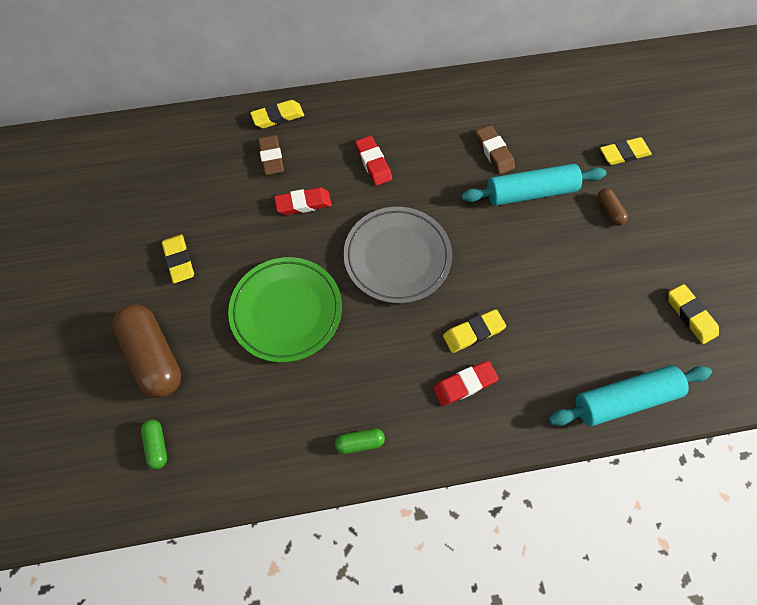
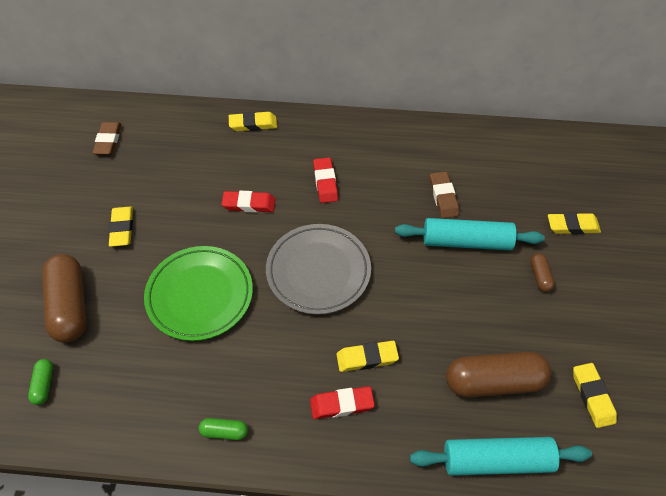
camera: 15 degrees right, 10 degrees down
brown eraser [258,135,284,175] -> brown eraser moved to [92,122,122,155]
none -> brown capsule [446,352,551,398]

